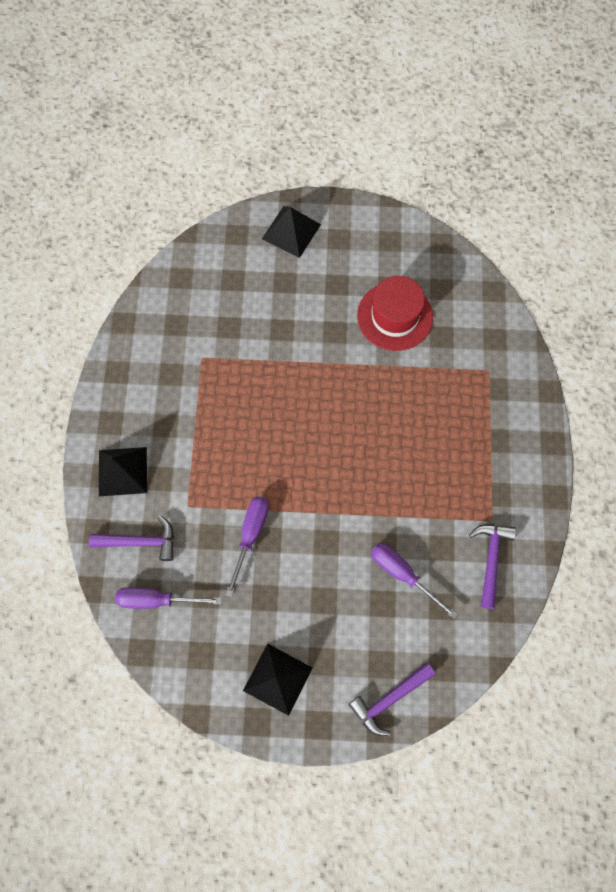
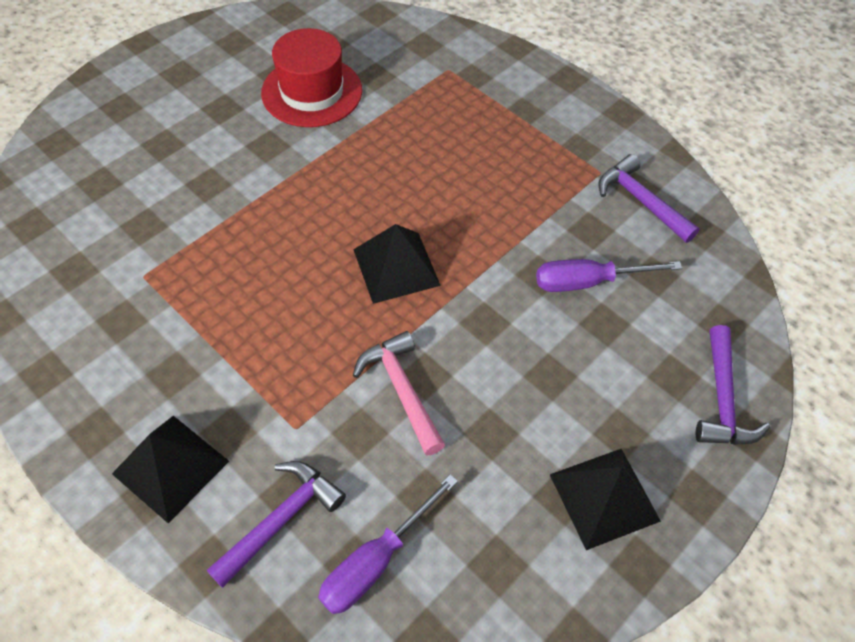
camera: 50 degrees left, 15 degrees down
purple screwdriver [225,496,269,597] -> pink hammer [353,331,445,456]
black pyramid [262,206,321,258] -> black pyramid moved to [353,224,441,304]

